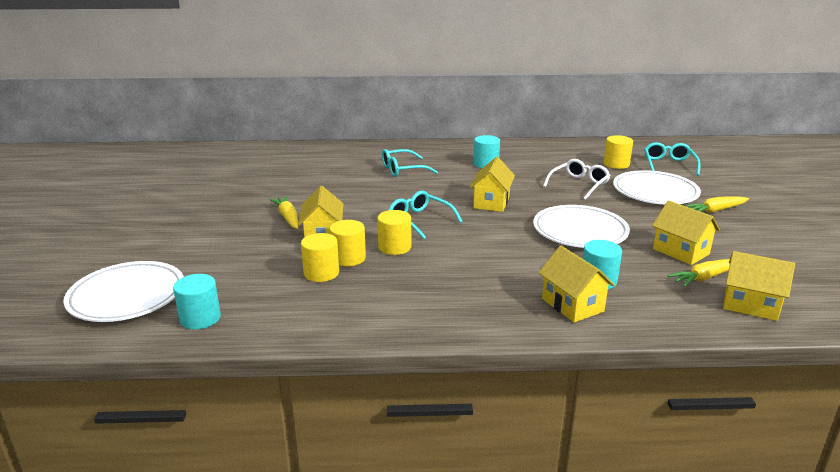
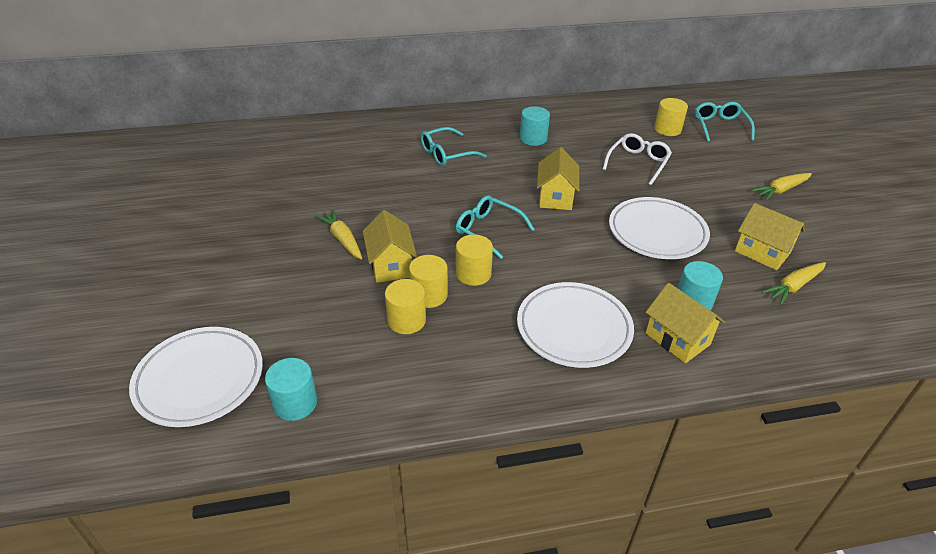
camera: 10 degrees left, 15 degrees up
white plate [613,170,701,204] -> white plate moved to [517,282,634,368]
yellow house [723,251,795,321] -> none

